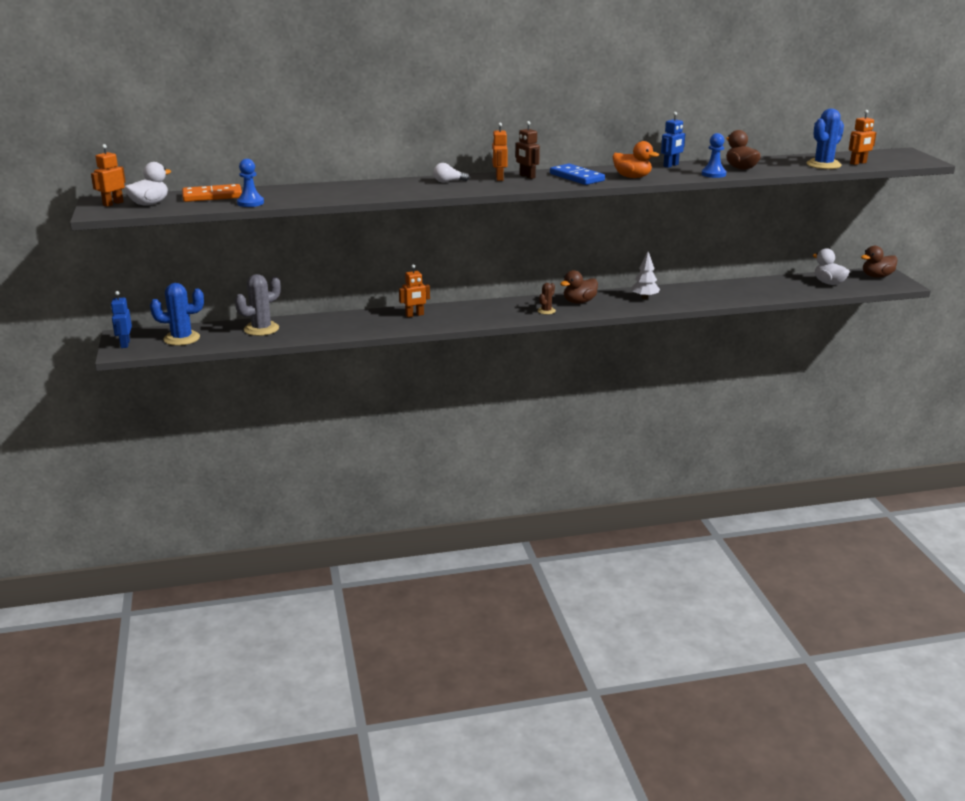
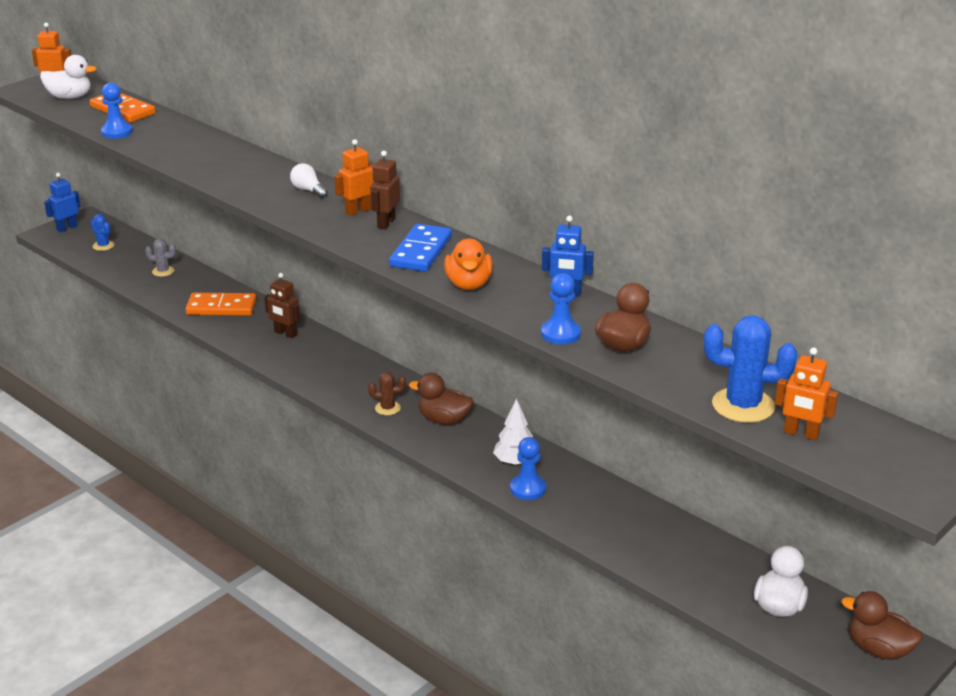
camera: 55 degrees right, 5 degrees up
blue cactus [150,283,204,346] -> blue cactus [91,214,114,251], size x0.54
grey cactus [235,274,281,336] -> grey cactus [145,239,176,277], size x0.54
orange robot [399,264,430,317] -> brown robot [264,273,300,338]
none -> orange domino [186,293,257,316]
none -> blue pawn [510,437,546,500]

